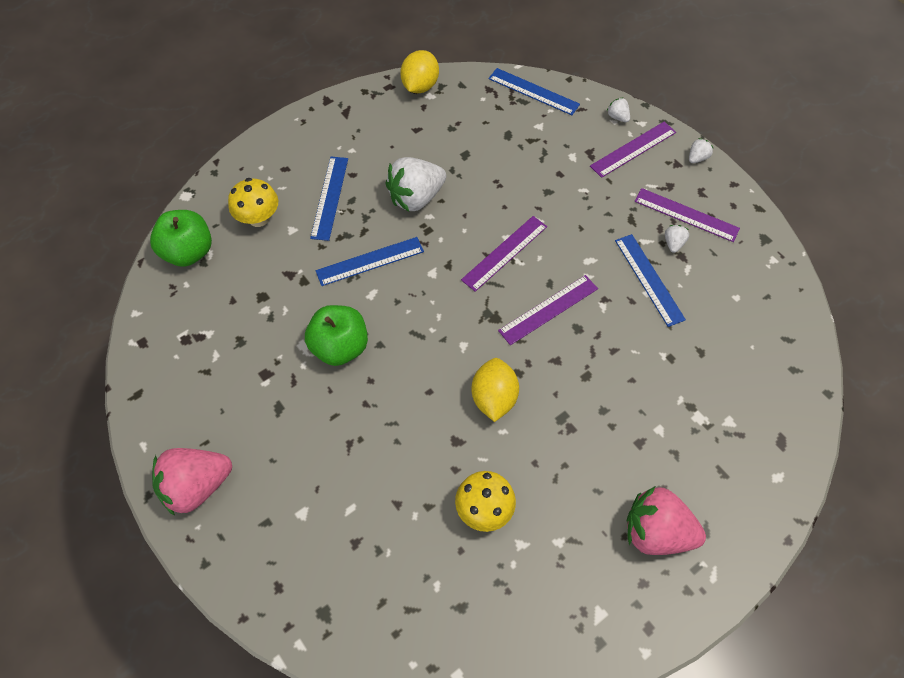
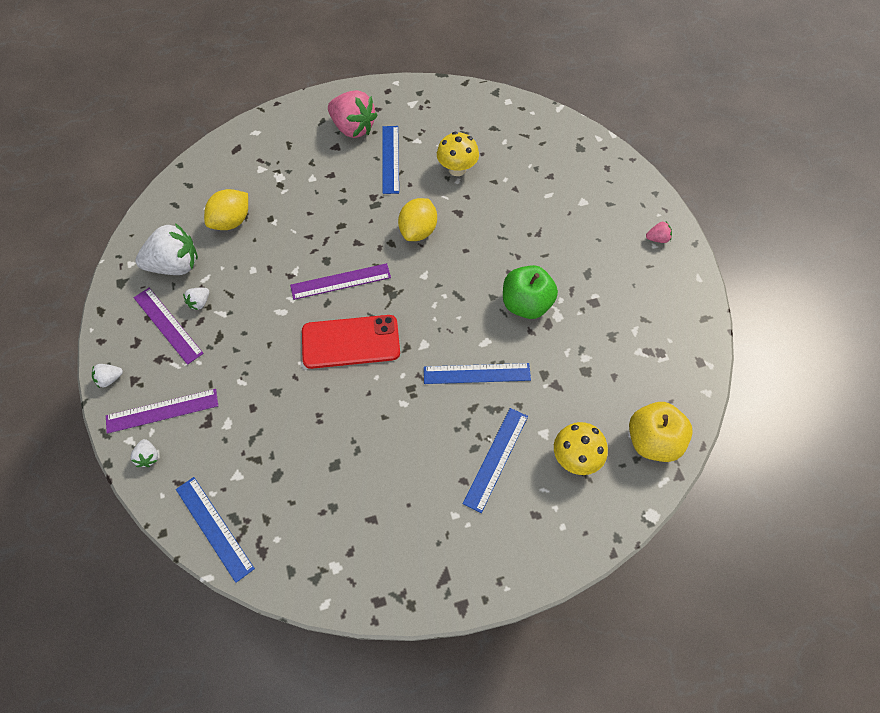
camera: 160 degrees left, 0 degrees up
green apple [150,210,212,267] -> yellow apple [629,402,693,462]
pink strawberry [152,448,232,516] -> pink strawberry [646,222,672,243], size x0.44
white strawberry [385,157,446,212] -> white strawberry moved to [135,223,198,275]
yellow lemon [400,50,439,93] -> yellow lemon moved to [204,189,248,230]
purple ruler [461,216,547,292] -> red phone [302,315,400,369]
blue ruler [615,234,686,327] -> blue ruler moved to [382,126,399,194]

